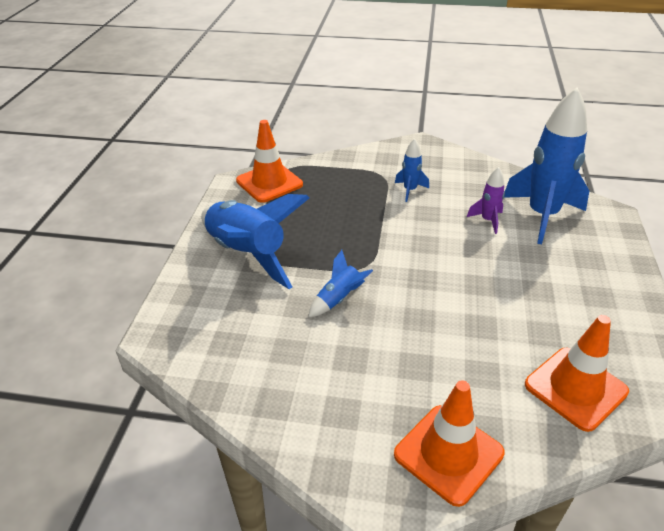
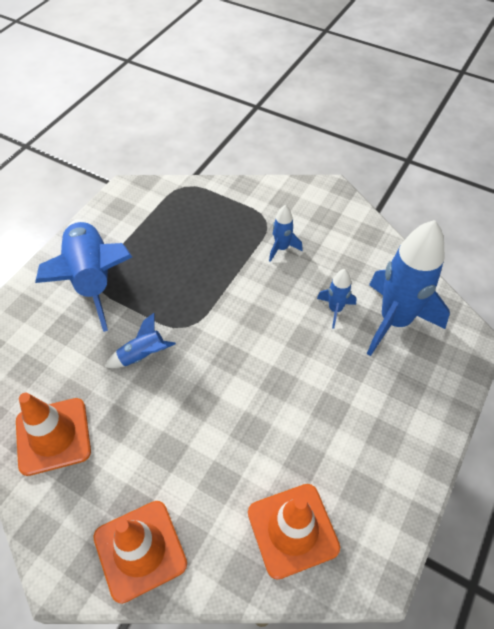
camera: 20 degrees right, 15 degrees up
orange traffic cone [236,120,303,203] -> orange traffic cone moved to [16,393,91,476]
purple rocket [467,167,505,234] -> blue rocket [317,269,357,329]

